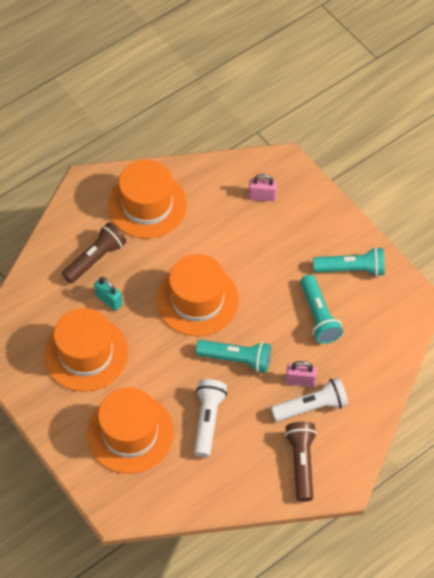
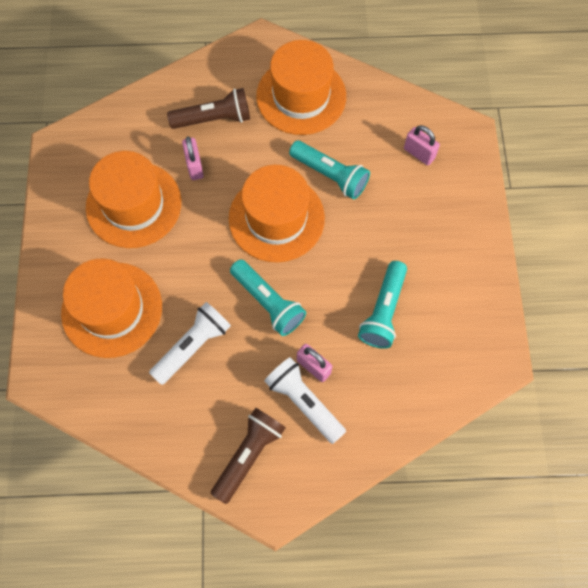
camera: 35 degrees right, 10 degrees up
turquoise padlock [94,277,122,311] -> pink padlock [182,136,204,180]
white flashlight [271,377,348,422] -> white flashlight turned 150 degrees counterclockwise [264,357,346,444]
turquoise flashlight [313,247,385,277] -> turquoise flashlight moved to [289,141,370,199]

